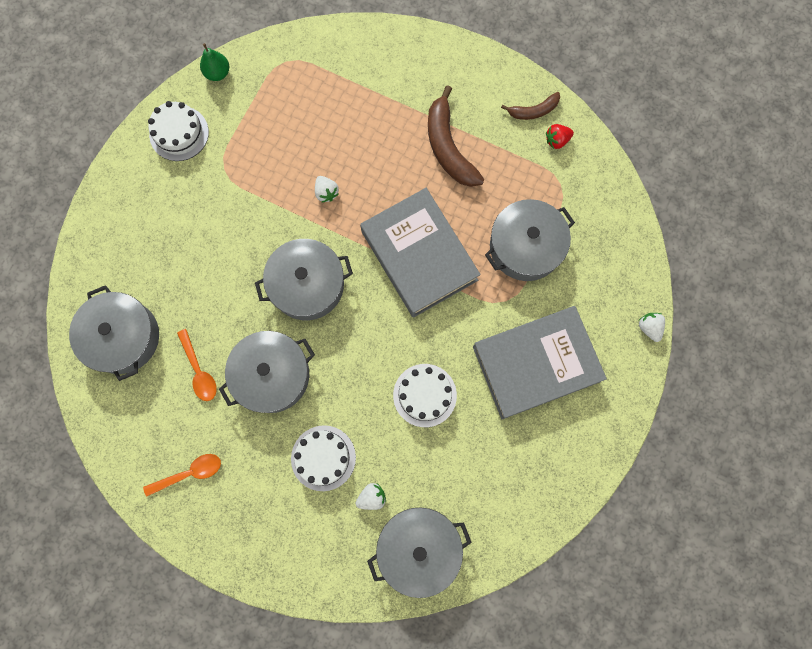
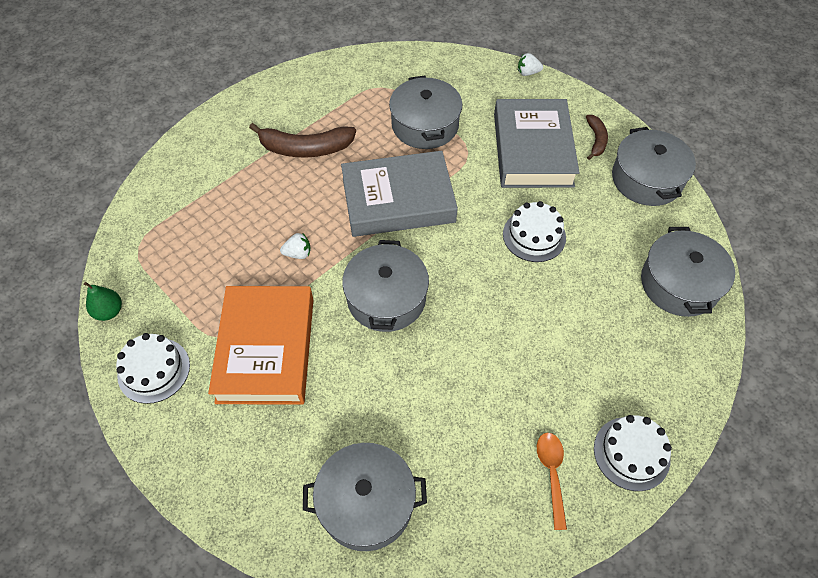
camera: 70 degrees left, 20 degrees down
orange spoon [177,329,217,401] -> none
grey pot [219,331,315,413] -> grey pot moved to [612,127,696,206]
white cake [291,425,356,491] -> white cake moved to [594,415,672,491]
white strawberry [355,483,386,510] -> none
brown banana [501,92,560,120] -> brown banana moved to [586,115,608,160]
red strawberry [546,124,574,149] -> none
none -> orange book [208,286,313,405]

